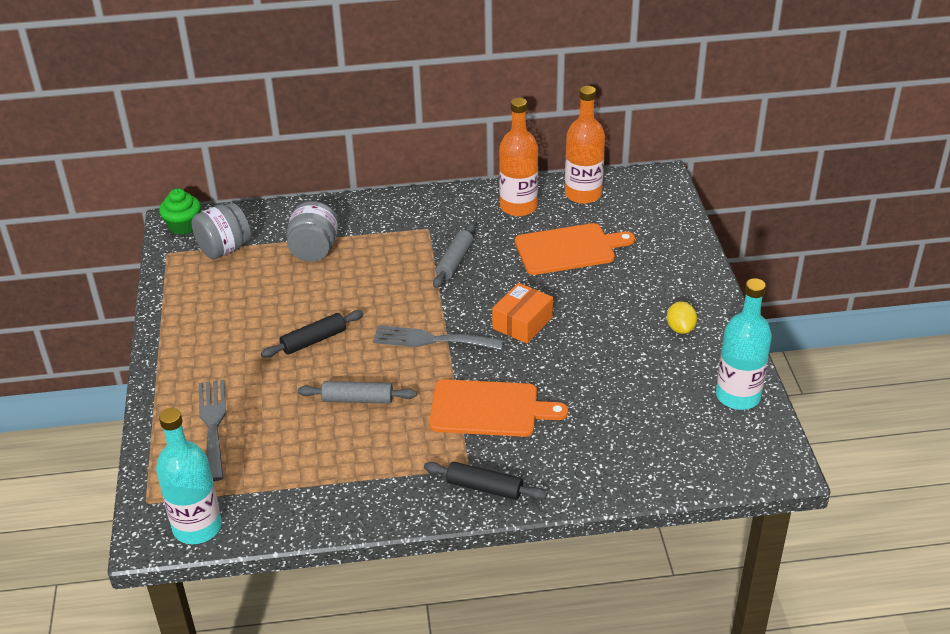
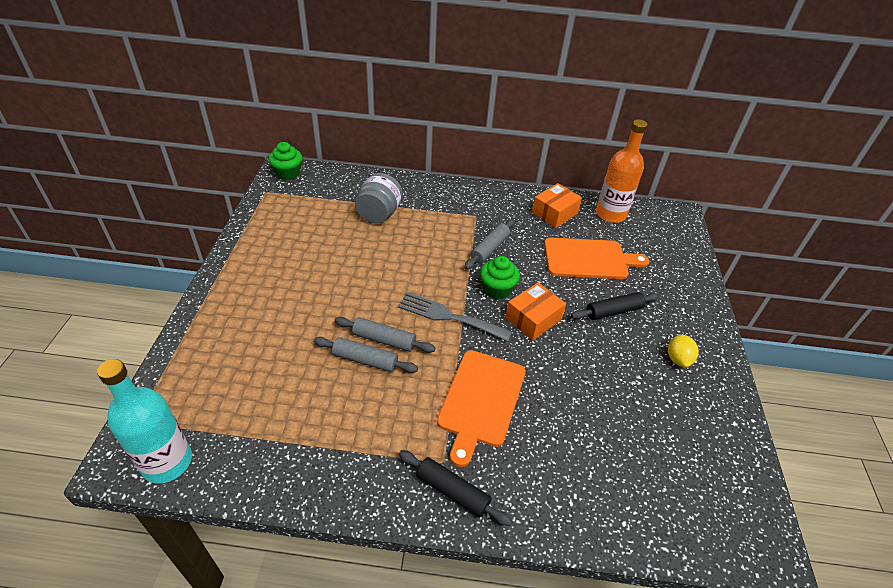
camera: 10 degrees right, 5 degrees up
grey jar [192,203,251,259] -> none
grey fork [199,380,226,481] -> none
black rolling pin [261,310,364,358] -> black rolling pin moved to [571,292,660,320]
orange cutting board [429,379,568,437] -> orange cutting board turned 90 degrees clockwise [437,350,526,467]
orange bottle [499,98,538,216] -> orange box [532,183,582,228]
turquoise bottle [716,278,772,410] -> none
none -> grey rolling pin [334,317,435,353]
none -> green cupcake [480,256,520,299]

